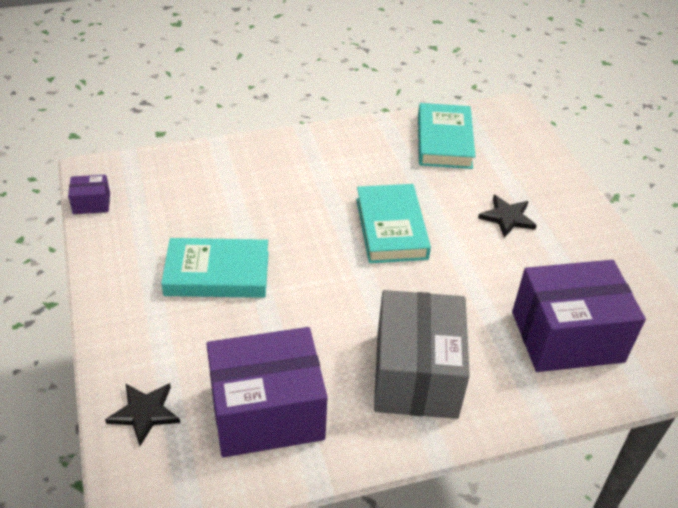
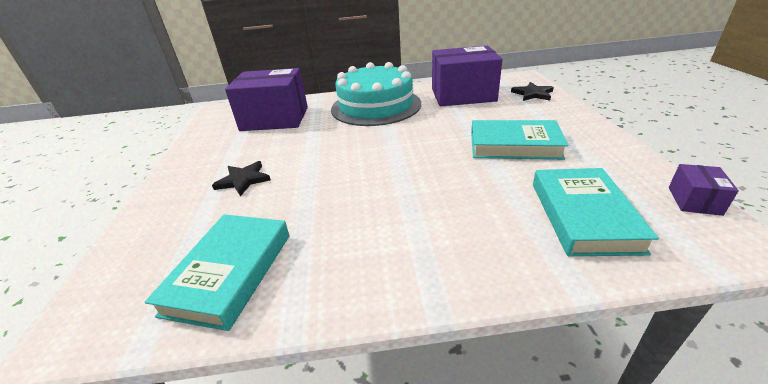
camera: 165 degrees left, 10 degrees down
purple box [68,175,110,214] -> purple box turned 75 degrees counterclockwise [669,164,739,216]
turquoise book [356,184,431,263] -> turquoise book moved to [533,168,659,256]
grey box [374,290,470,419] -> turquoise cake [331,62,421,126]

